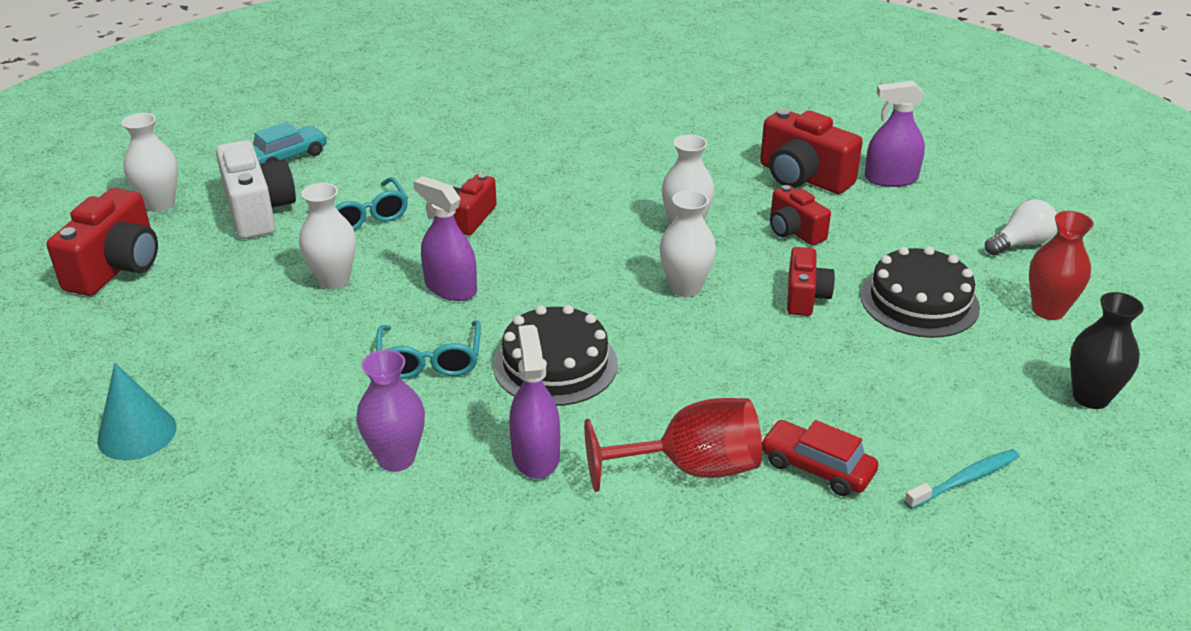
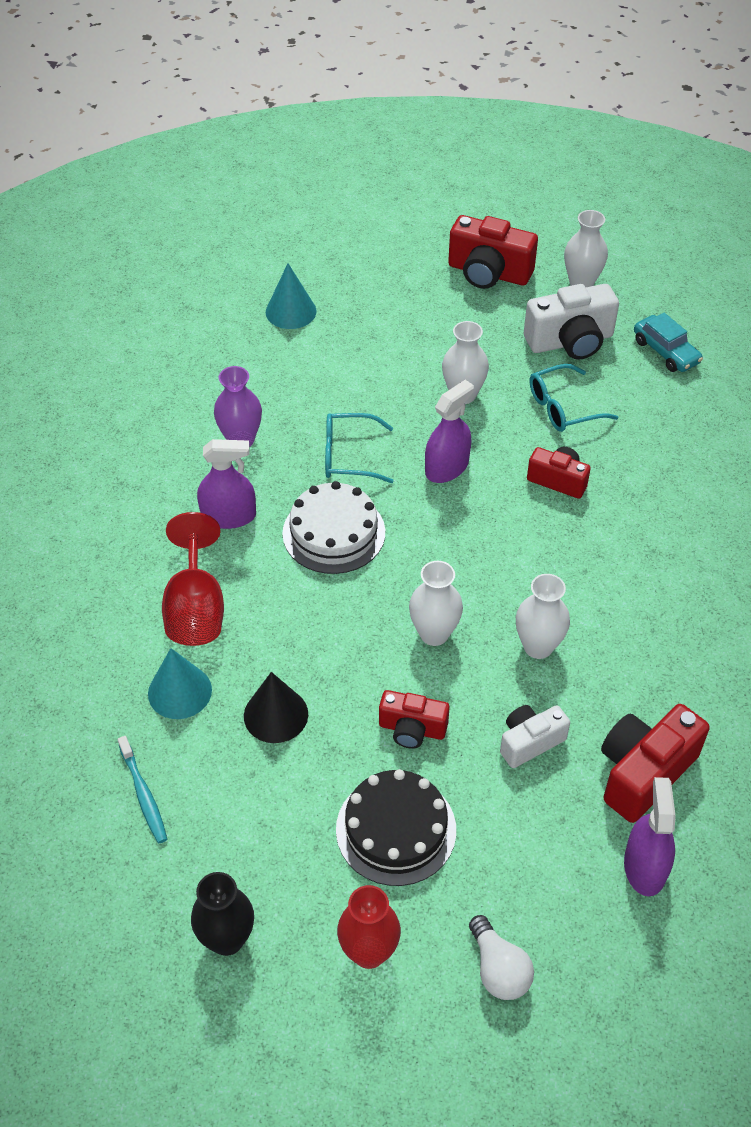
camera: 95 degrees right, 15 degrees up
black cake [493,305,618,406] -> white cake [282,481,385,574]
red car [761,420,878,496] -> turquoise cone [148,648,212,719]
red camera [770,185,831,246] -> white camera [500,705,570,768]
none -> black cone [244,672,308,743]

